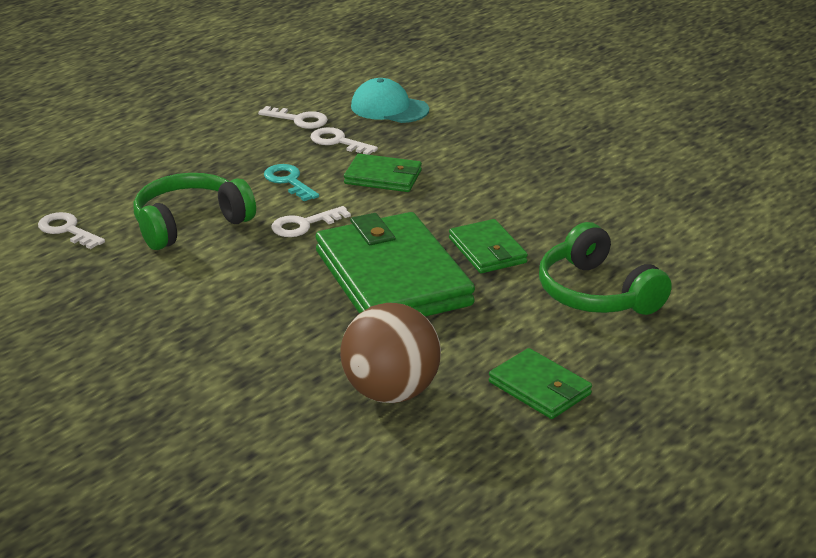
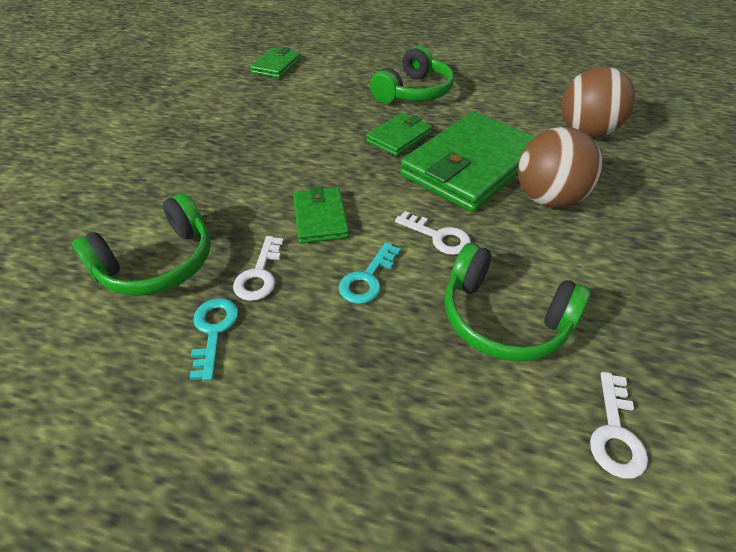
camera: 115 degrees left, 15 degrees up
white key [258,106,328,129] -> turquoise key [189,298,238,381]
turquoise cap [351,78,429,123] -> green headphones [72,193,211,296]
green wallet [489,348,592,419] -> green wallet moved to [250,47,301,78]
none -> brown ball [518,127,603,208]

